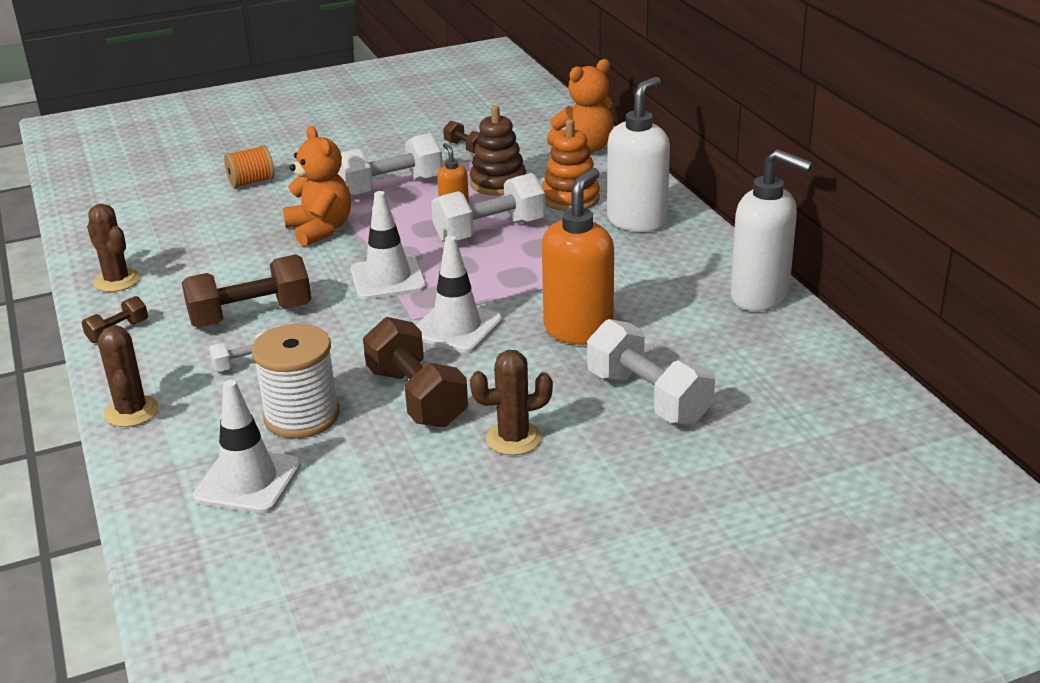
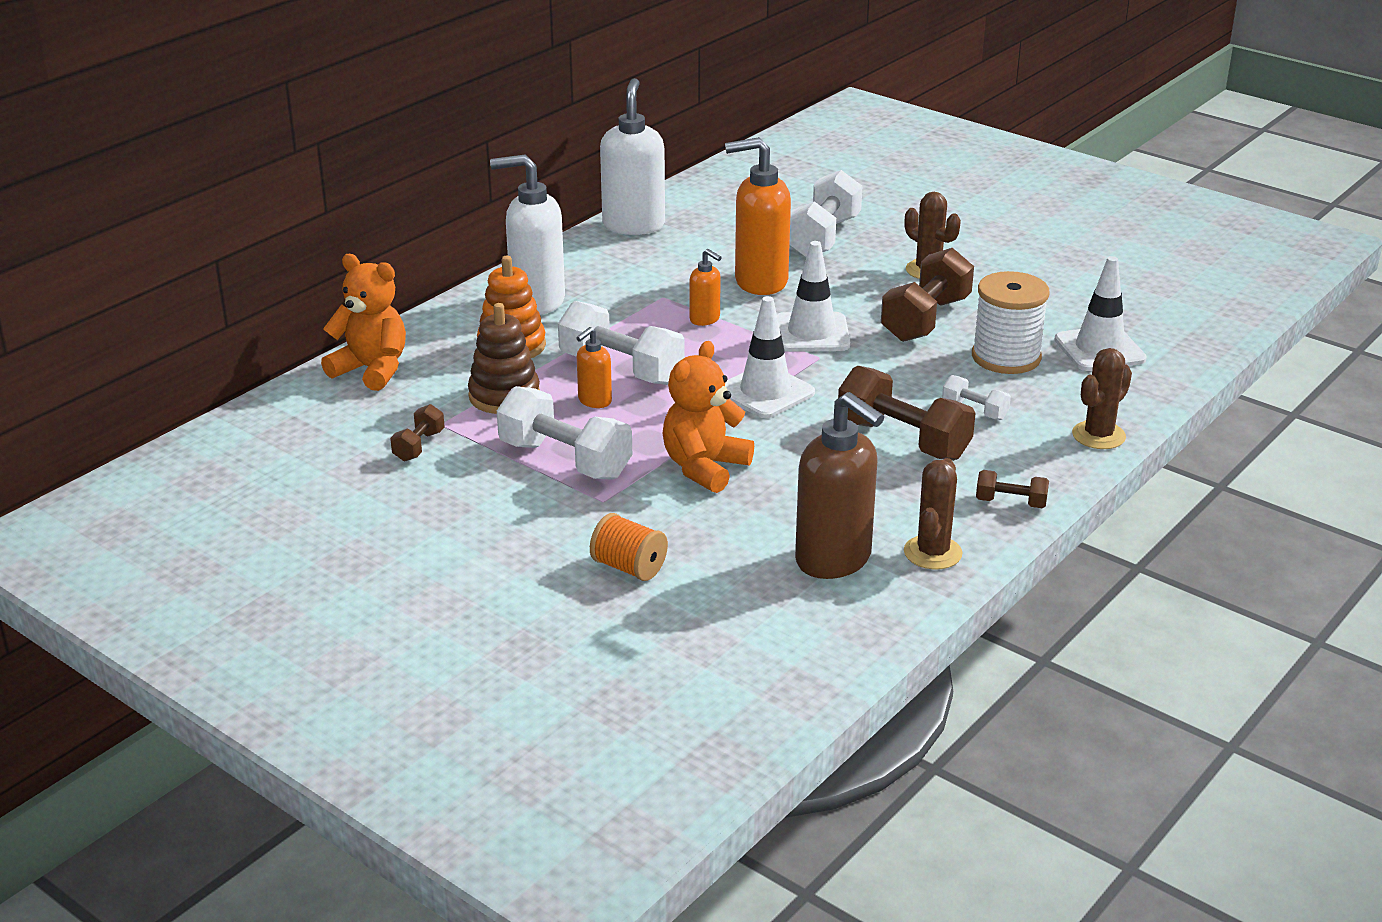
camera: 120 degrees left, 0 degrees up
none -> orange soap dispenser [689,249,721,326]
none -> brown soap dispenser [795,392,884,579]

